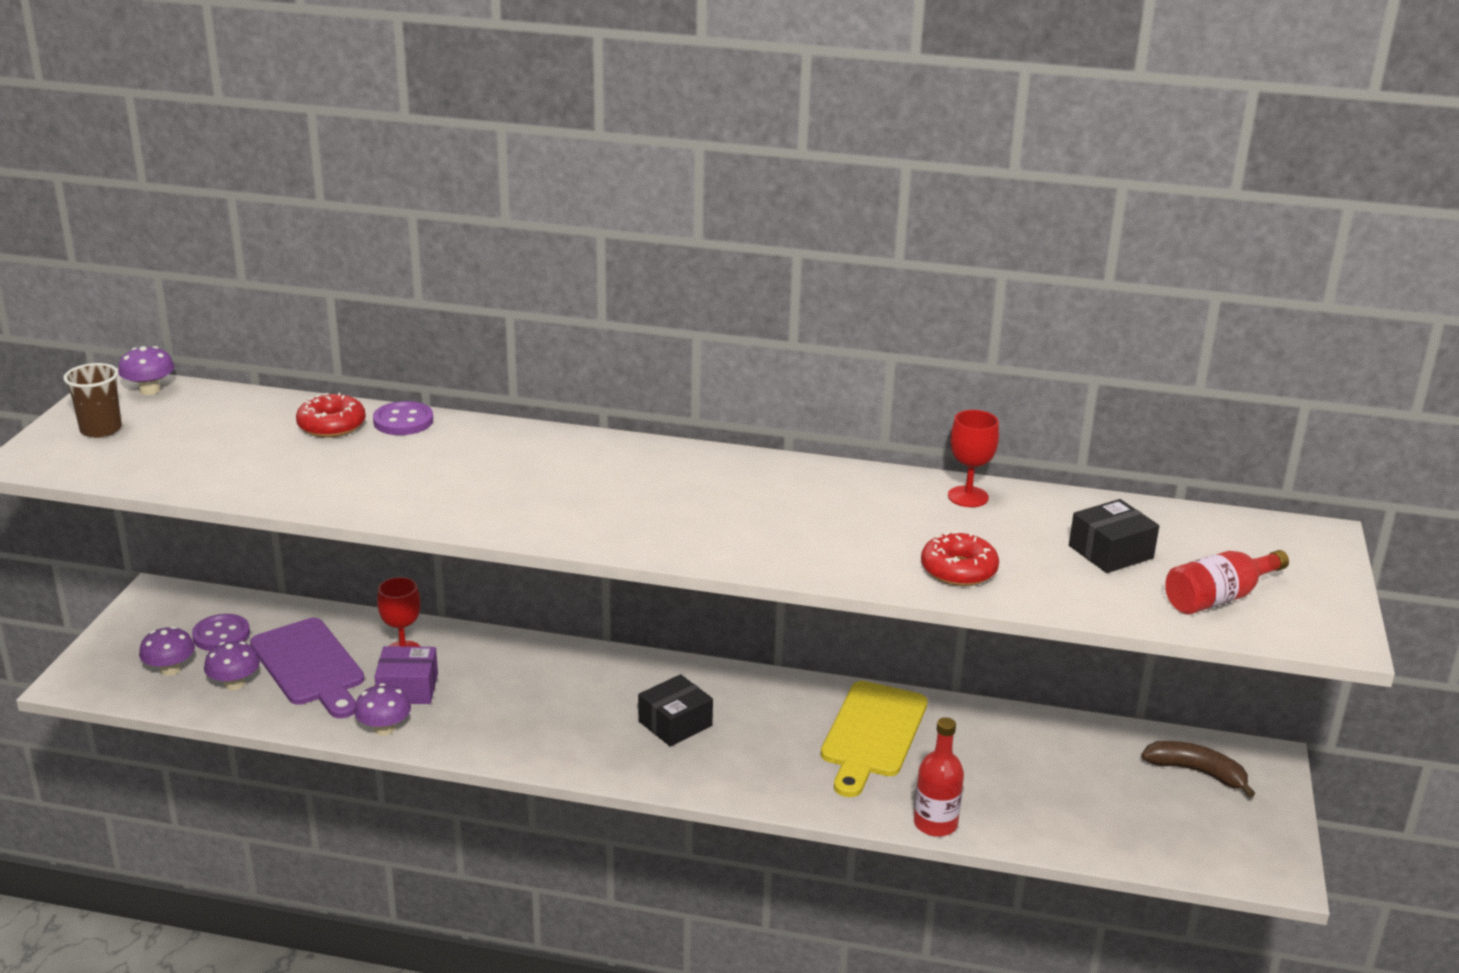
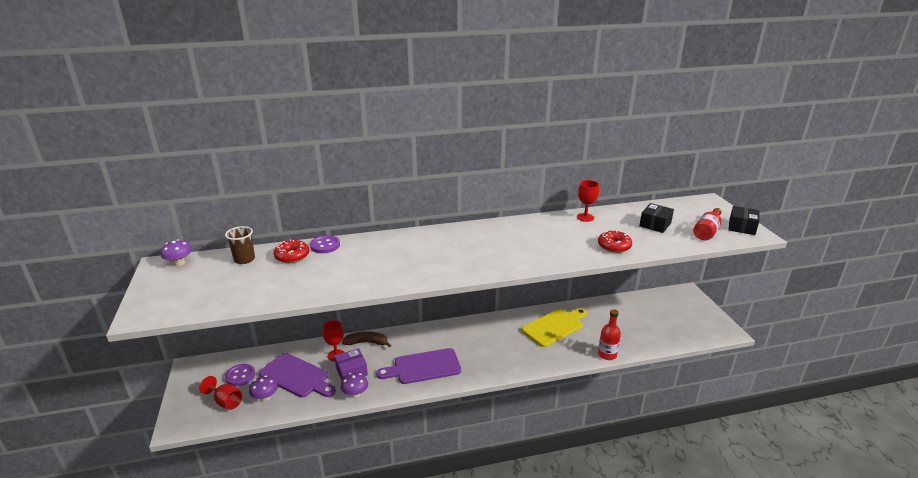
camera: 25 degrees left, 0 degrees up
brown cup [63,363,122,438] -> brown cup moved to [225,226,255,264]
purple mushroom [139,626,195,676] -> red goblet [199,376,243,410]
black box [638,674,713,747] -> black box moved to [729,206,760,235]
yellow cutting board [821,681,928,797] -> yellow cutting board turned 120 degrees counterclockwise [522,308,587,347]
brown banana [1141,741,1255,798] -> brown banana moved to [342,331,391,348]
none -> purple cutting board [376,348,461,384]

